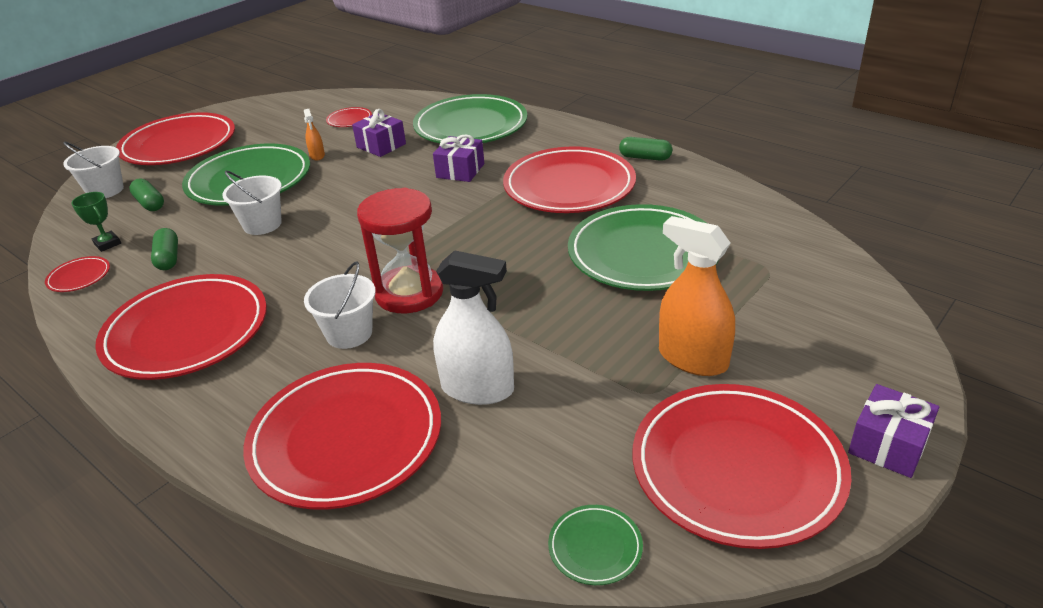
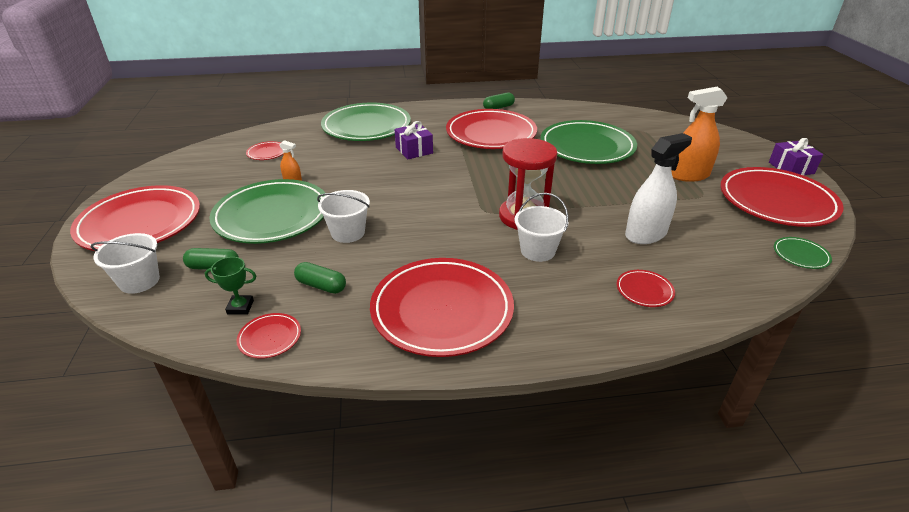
camera: 50 degrees left, 0 degrees up
red plate [243,363,441,510] -> red plate [617,270,675,307], size x0.41
purple gift [352,109,406,157] -> none

